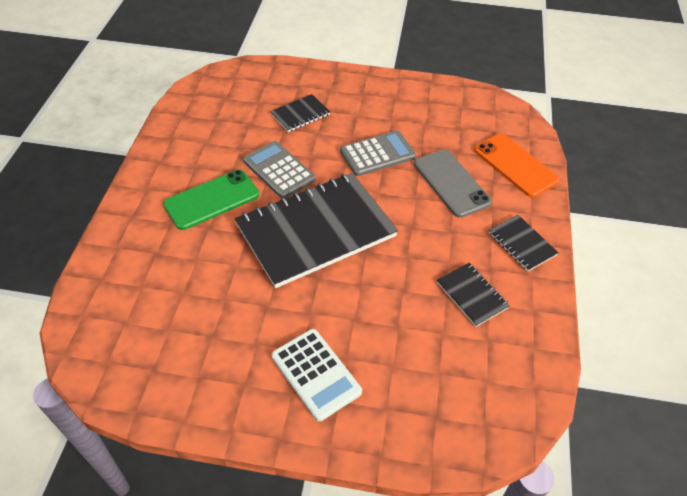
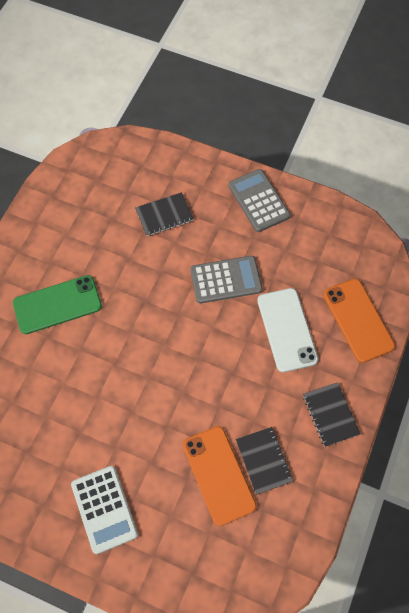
camera: 15 degrees right, 15 degrees up
black notebook [235,173,398,288] -> none
grey calculator [243,141,315,198] -> grey calculator moved to [228,169,290,232]
grey phone [414,149,492,218] -> white phone [257,288,318,372]
none -> orange phone [183,426,257,526]

